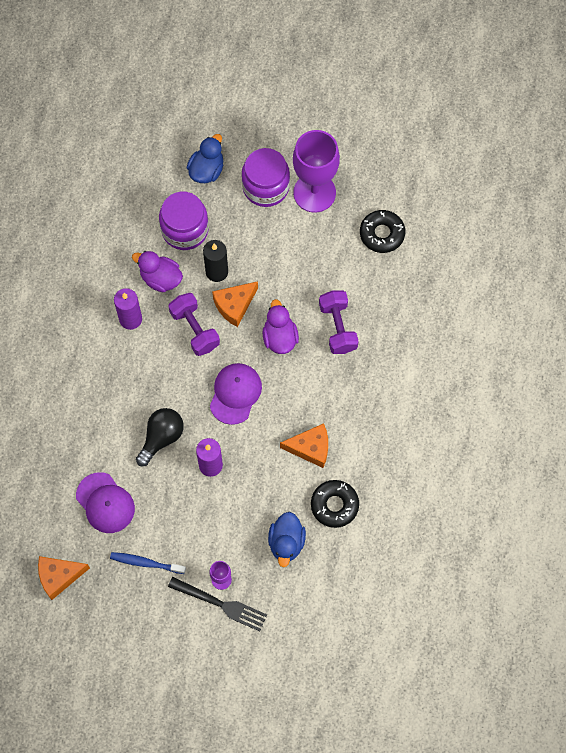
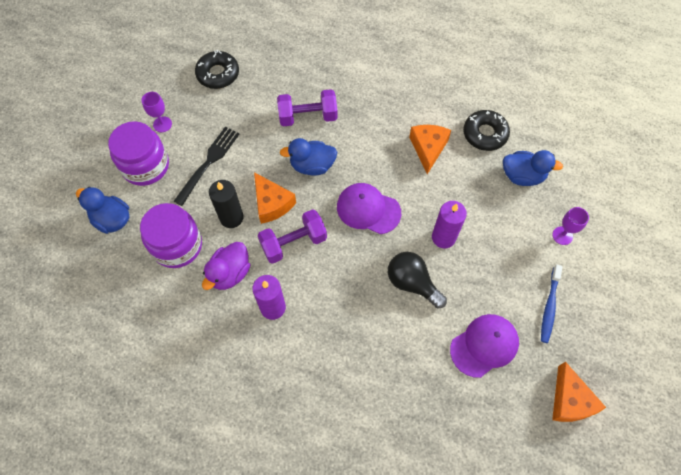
camera: 85 degrees left, 5 degrees down
black fork [168,577,267,631] -> black fork moved to [174,127,239,206]
purple duck [263,299,299,354] -> blue duck [280,138,337,176]
purple goblet [293,130,340,213] -> purple goblet [142,92,172,132], size x0.43

